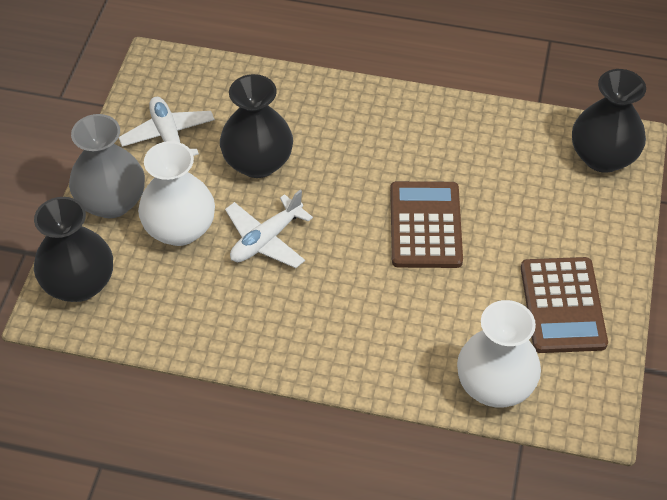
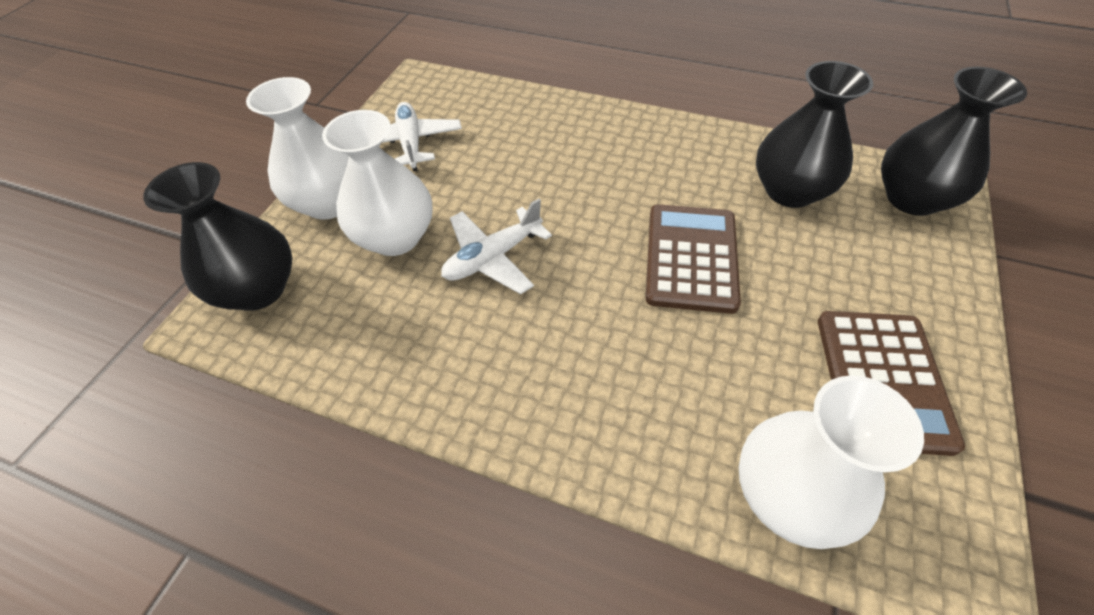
camera: 10 degrees right, 0 degrees up
grey vase [69,114,145,218] -> white vase [246,77,349,220]
black vase [220,74,293,178] -> black vase moved to [756,61,873,208]

